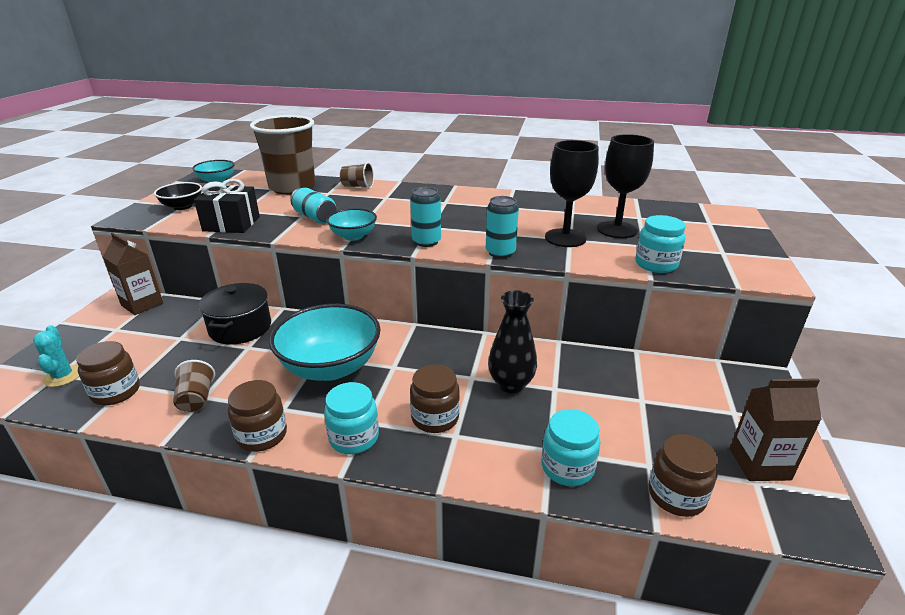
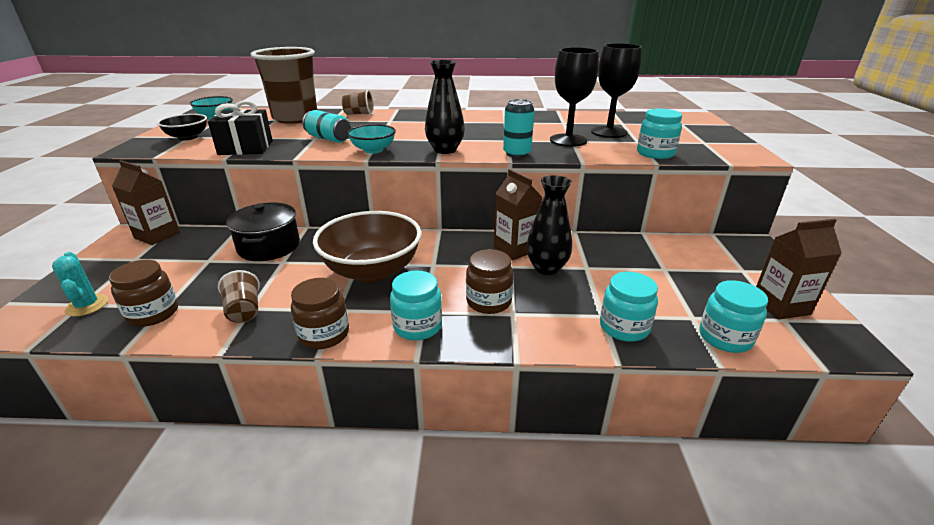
camera: 10 degrees left, 0 degrees up
turquoise bowl [269,304,380,381] -> brown bowl [313,211,422,282]
turquoise can [410,187,441,247] -> black vase [425,60,465,154]
brown jar [648,434,718,517] -> turquoise jar [700,280,768,353]
none -> brown carton [494,169,542,260]

